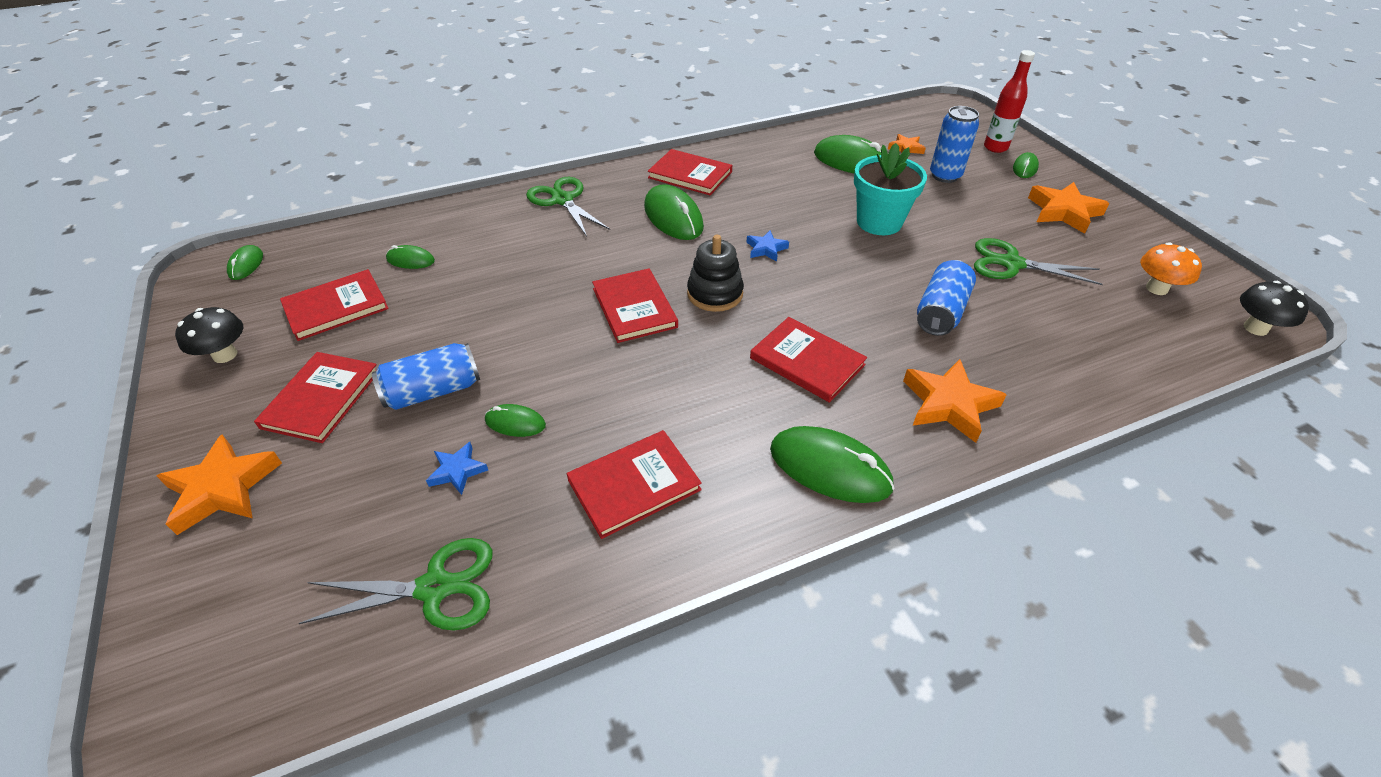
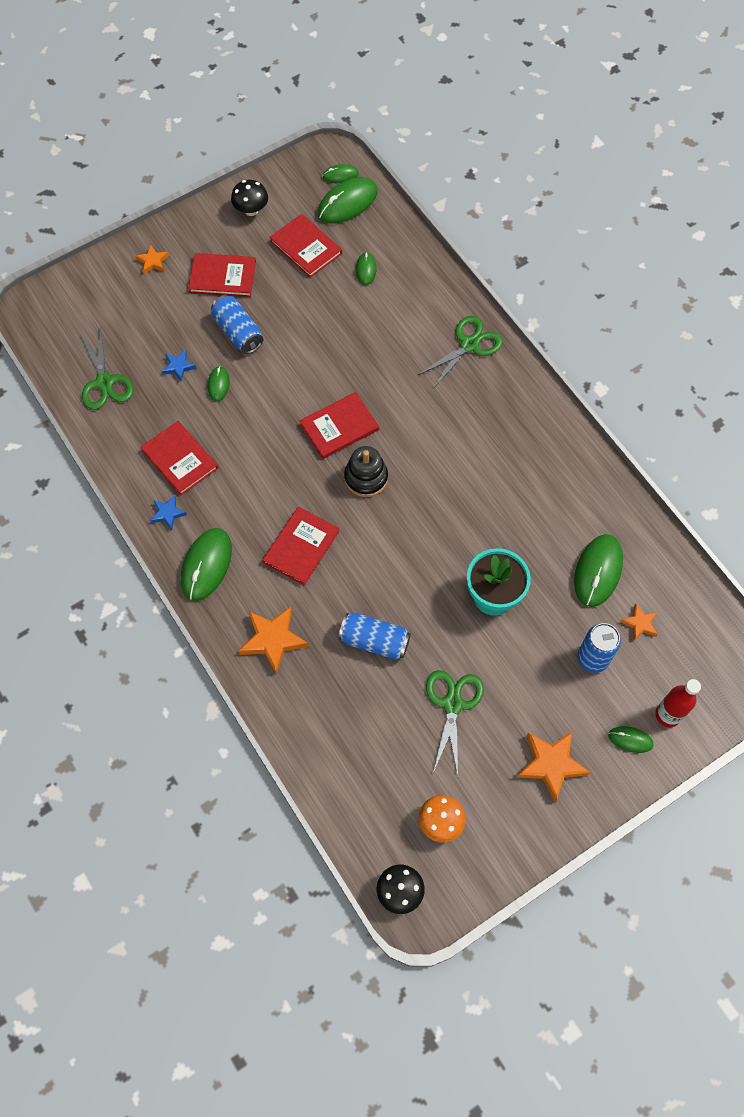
camera: 80 degrees right, 20 degrees up
orange star [156,435,282,535] -> orange star [135,245,169,274], size x0.55
green mouse [644,184,704,240] -> green mouse moved to [318,177,378,224]
red book [648,149,732,195] -> none
blue star [747,230,789,262] -> blue star moved to [150,496,187,530]

